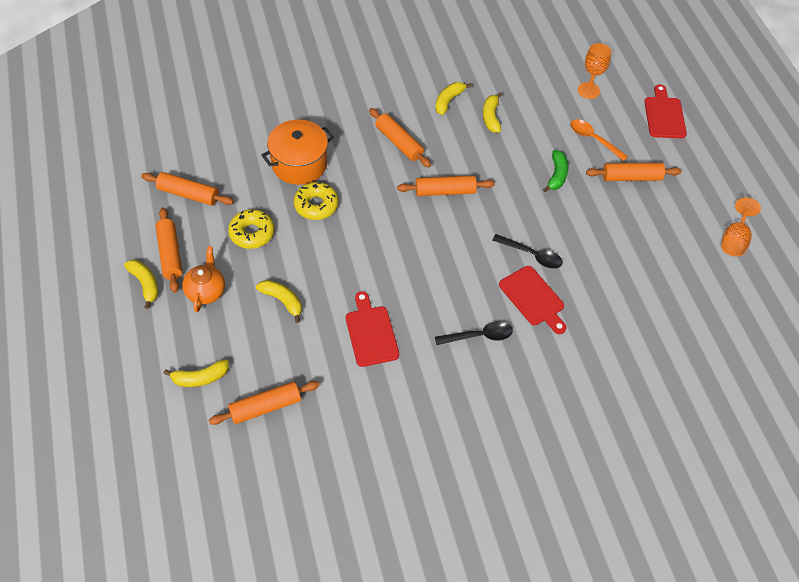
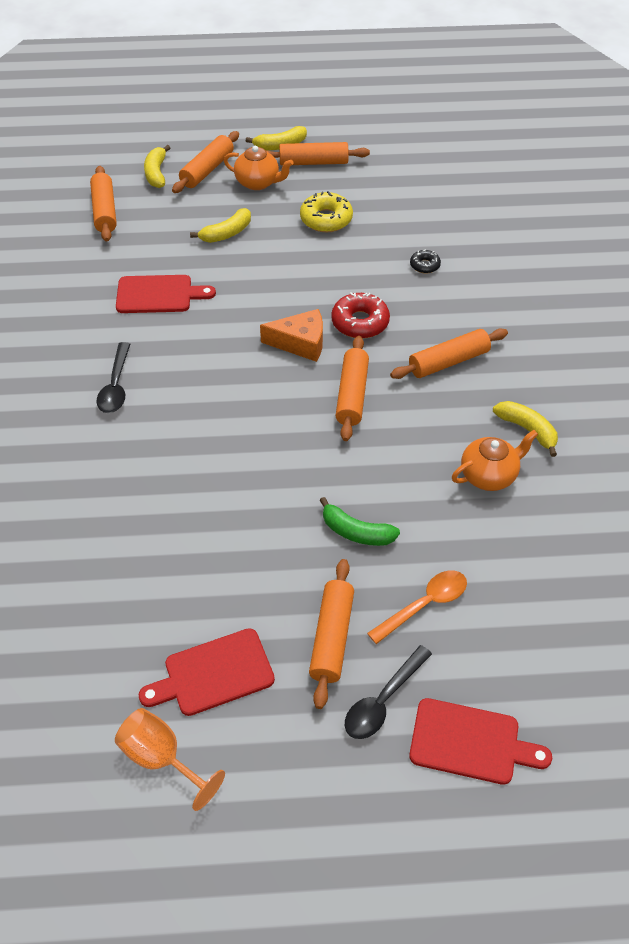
camera: 105 degrees right, 5 degrees down
orange rolling pin [141,172,234,206] -> orange rolling pin moved to [172,131,239,193]
orange pot [261,120,334,185] -> black donut [410,249,441,274]
yellow donut [294,182,338,220] -> none
yellow banana [483,92,502,133] -> orange teapot [452,430,538,491]
black spoon [492,234,563,269] -> black spoon moved to [345,645,432,739]
red cutting board [499,266,566,334] -> red cutting board moved to [139,628,275,716]
orange goblet [578,43,611,99] -> none
none -> orange cheese [260,309,323,362]
none -> red donut [331,293,390,339]

